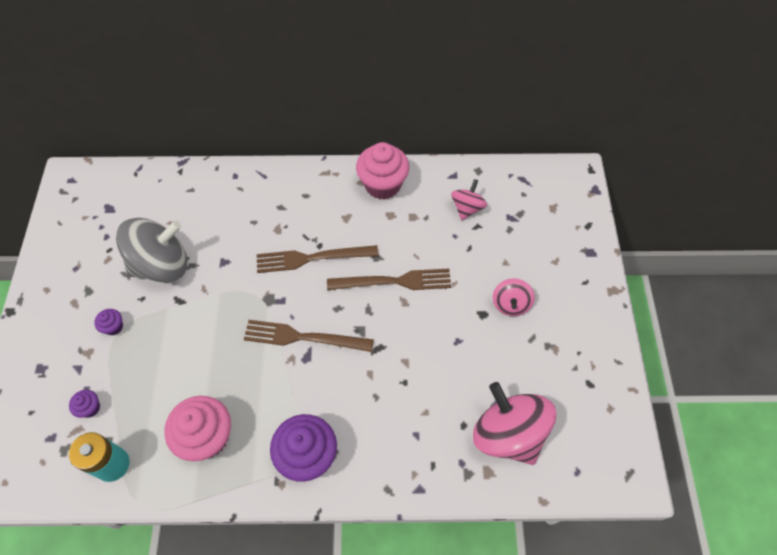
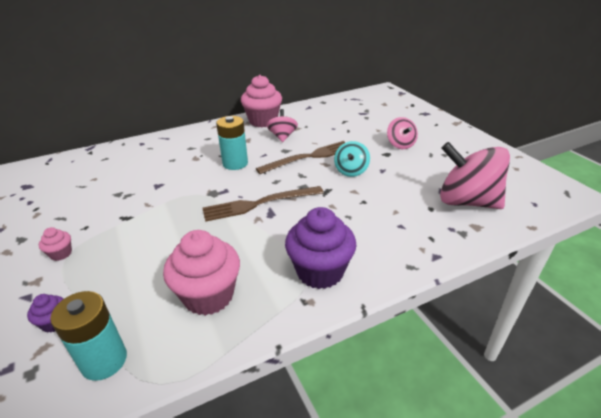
camera: 25 degrees left, 25 degrees down
purple cupcake [94,309,123,335] -> pink cupcake [39,227,72,261]
grey spinning top [116,218,187,282] -> none
brown fork [257,245,378,273] -> turquoise battery [216,116,248,170]
pink spinning top [451,179,487,220] -> pink spinning top moved to [267,109,298,142]
none -> turquoise spinning top [334,141,370,177]

